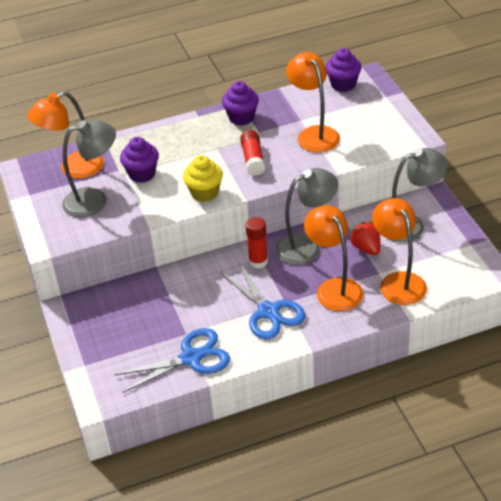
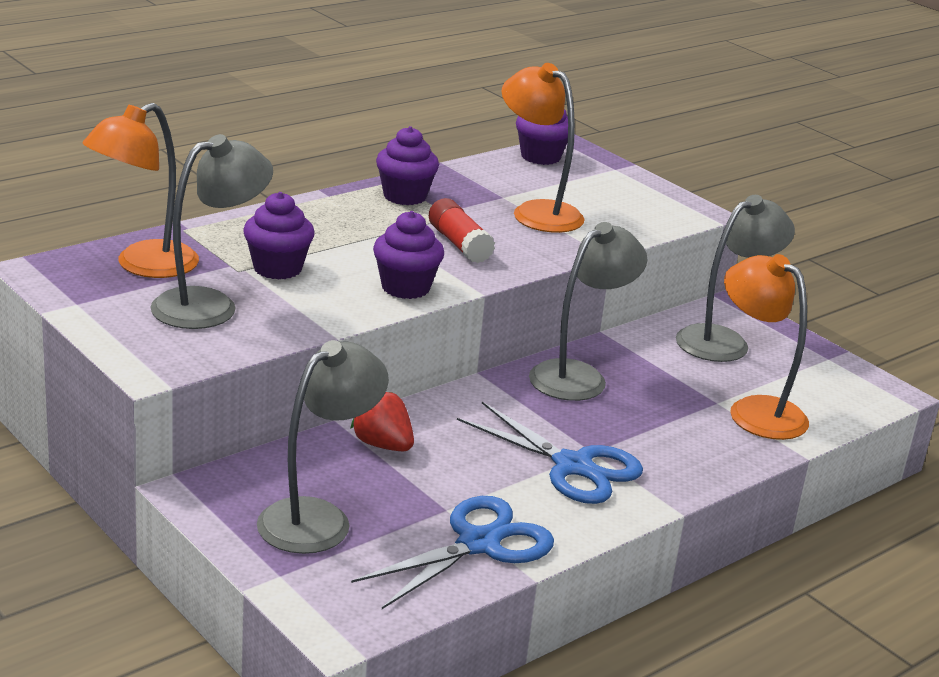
camera: 25 degrees left, 15 degrees down
yellow cupcake [183,155,223,202] -> purple cupcake [373,211,444,299]
red glue stick [245,217,268,268] -> none
orange lamp [304,205,363,311] -> none
red strawberry [349,222,380,255] -> red strawberry moved to [350,392,414,451]
none -> grey lamp [257,340,389,554]

